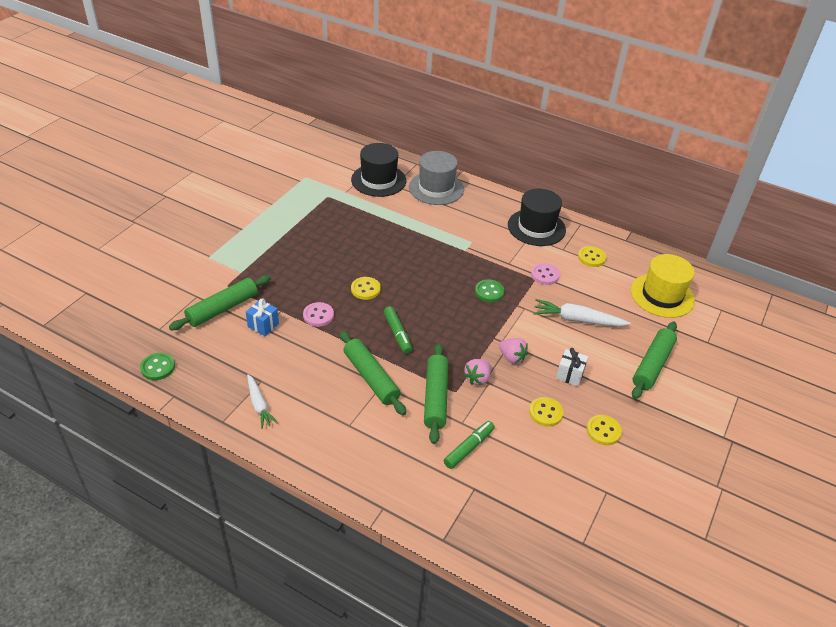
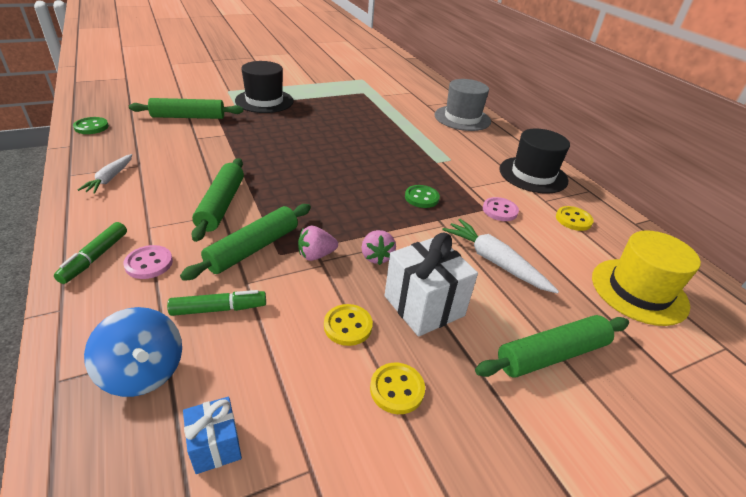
camera: 35 degrees right, 5 degrees down
blue gift [246,298,279,336] -> blue gift moved to [183,397,242,474]
pink button [303,302,334,327] -> pink button moved to [123,245,173,279]
black hat [351,143,406,197] -> black hat moved to [235,61,294,113]
yellow button [351,277,381,300] -> none
green marker [384,306,412,354] -> green marker moved to [54,222,127,284]
white gift [556,348,588,386] -> white gift [384,233,478,337], size x1.82
none -> blue spinning top [84,307,182,397]

